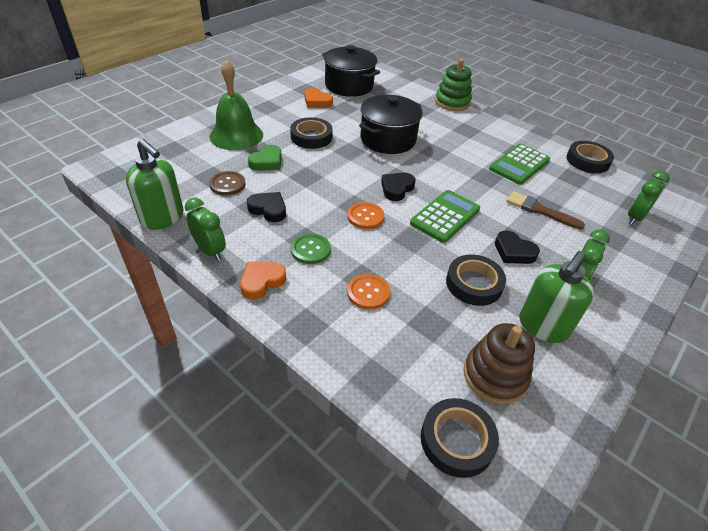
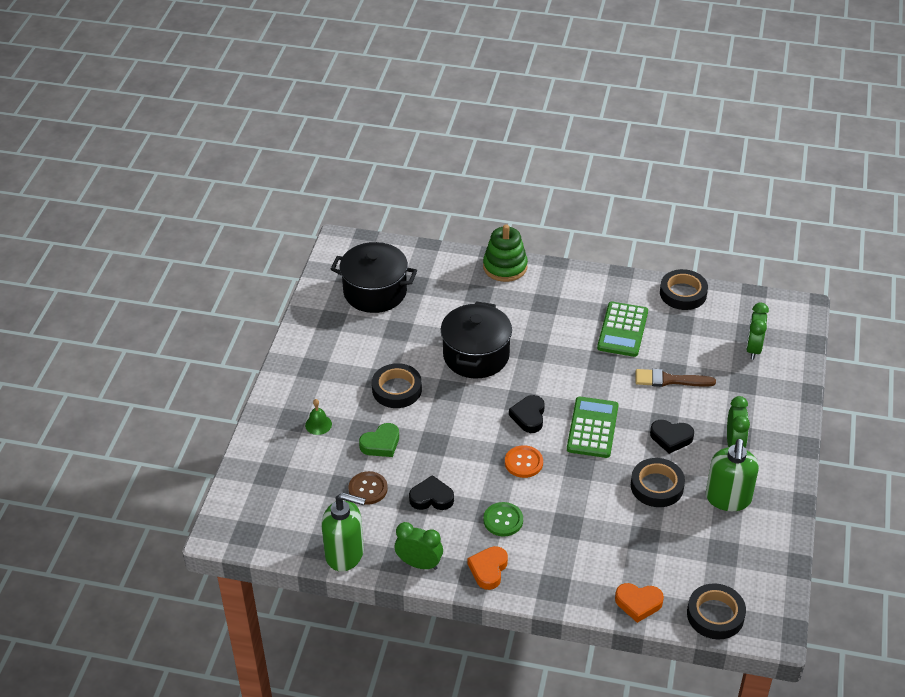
camera: 25 degrees left, 0 degrees up
green bell [210,60,263,150] -> green bell [305,399,332,435], size x0.42
green heart [248,145,282,171] -> green heart turned 45 degrees clockwise [359,423,399,457]
orange heart [305,88,333,108] -> orange heart moved to [615,583,664,623]
orange button [347,274,390,310] -> none
brown stacking toy [464,323,535,405] -> none

